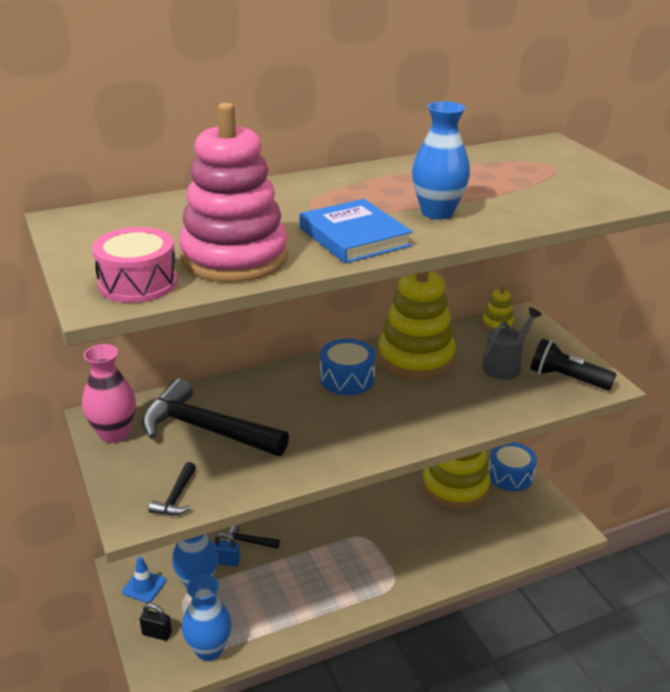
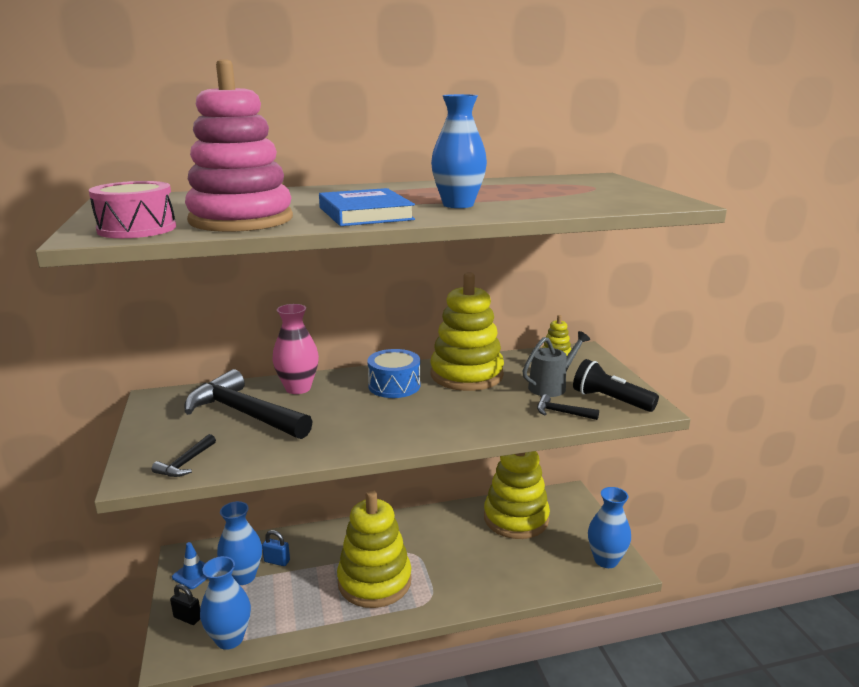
camera: 10 degrees right, 10 degrees down
pink vase [82,344,136,443] -> pink vase moved to [272,304,319,394]
black hammer [226,525,280,549] -> black hammer moved to [537,394,599,420]
blue drum [488,442,537,491] -> none
none -> yellow stacking toy [337,490,412,608]
none -> blue vase [588,487,631,568]

